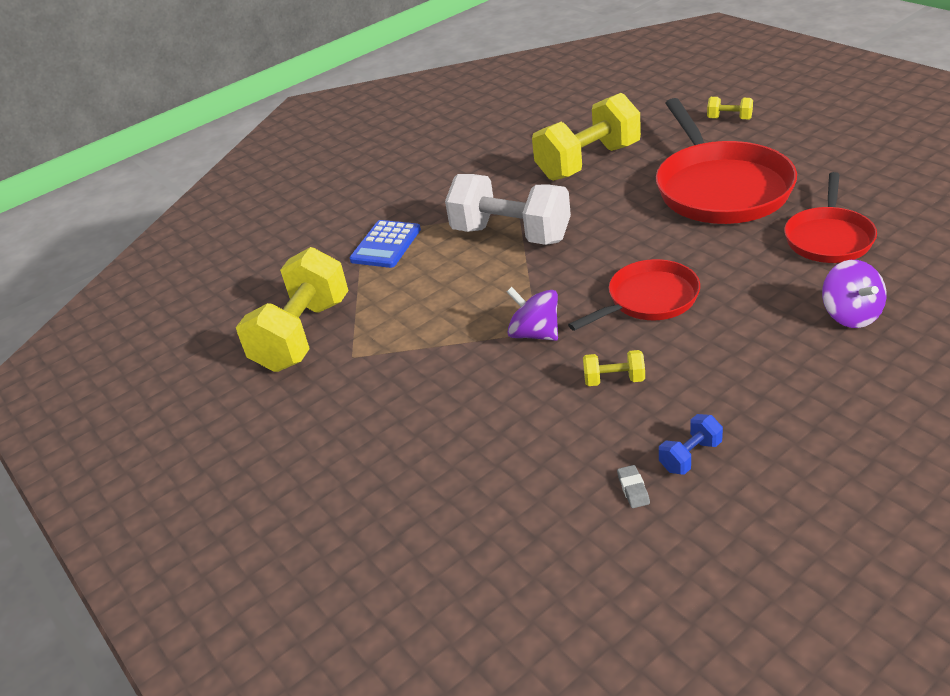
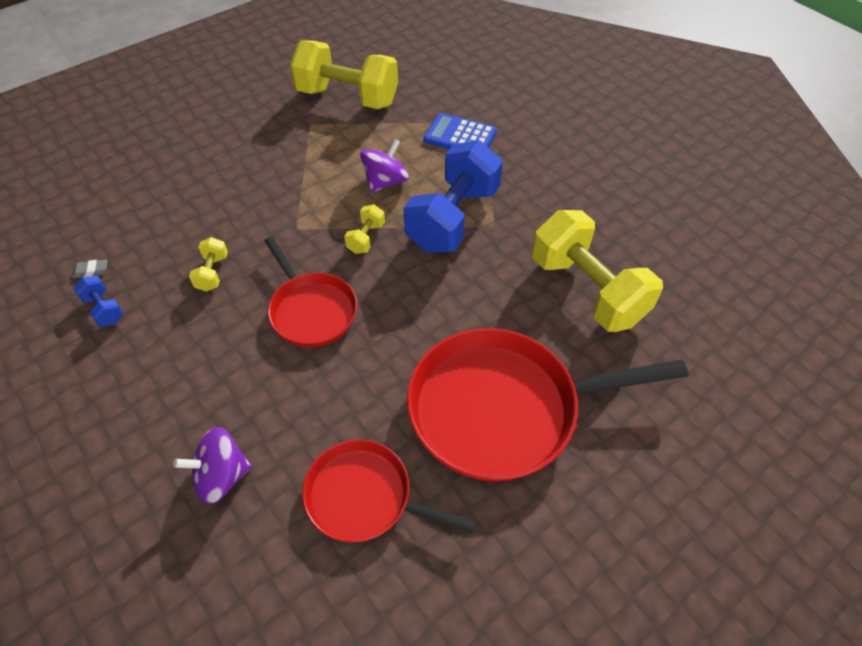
camera: 85 degrees right, 15 degrees up
white dumbbell [445,174,571,245] -> blue dumbbell [404,140,503,252]
purple spinning top [507,287,558,341] -> purple spinning top moved to [360,139,409,193]
yellow dumbbell [707,97,753,120] -> yellow dumbbell moved to [344,205,385,254]

